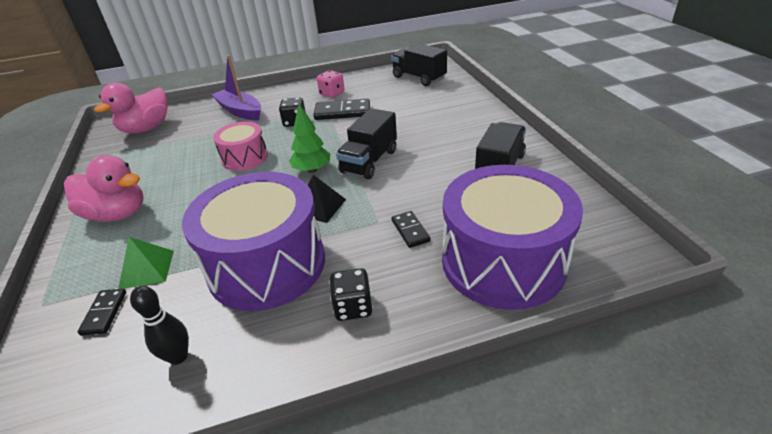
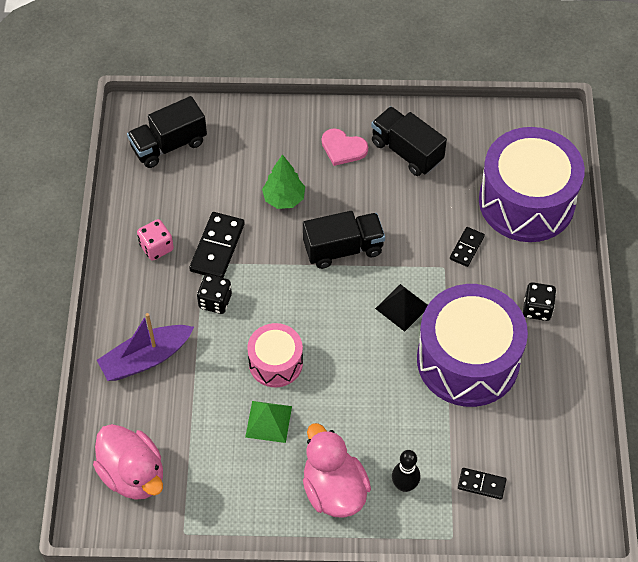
camera: 75 degrees left, 20 degrees up
pink duck [64,155,144,222] -> pink duck turned 60 degrees counterclockwise [303,423,371,518]
green pyramid [118,237,174,289] -> green pyramid moved to [245,401,292,443]
black bowling pin [130,286,189,365] -> black bowling pin moved to [392,450,420,492]
green tree [289,104,330,173] -> green tree moved to [262,154,305,209]
black truck [336,108,397,179] -> black truck turned 60 degrees counterclockwise [303,211,385,269]
black domino [392,211,431,248] -> black domino turned 60 degrees counterclockwise [450,227,485,267]
none -> pink heart [322,128,368,166]

